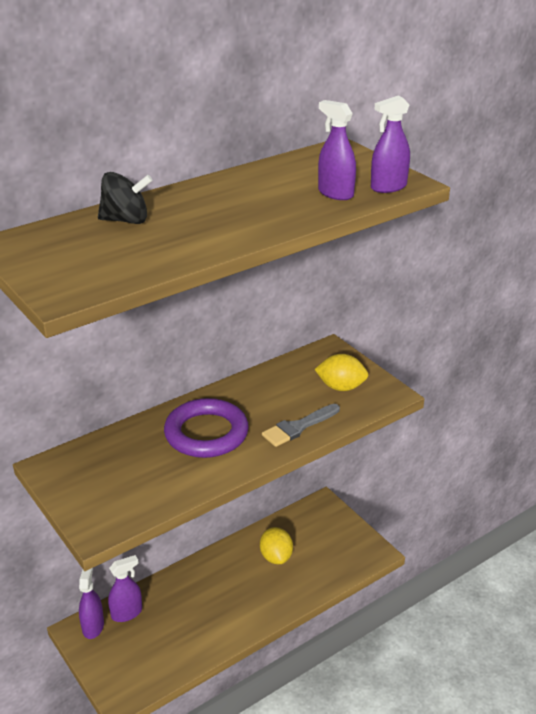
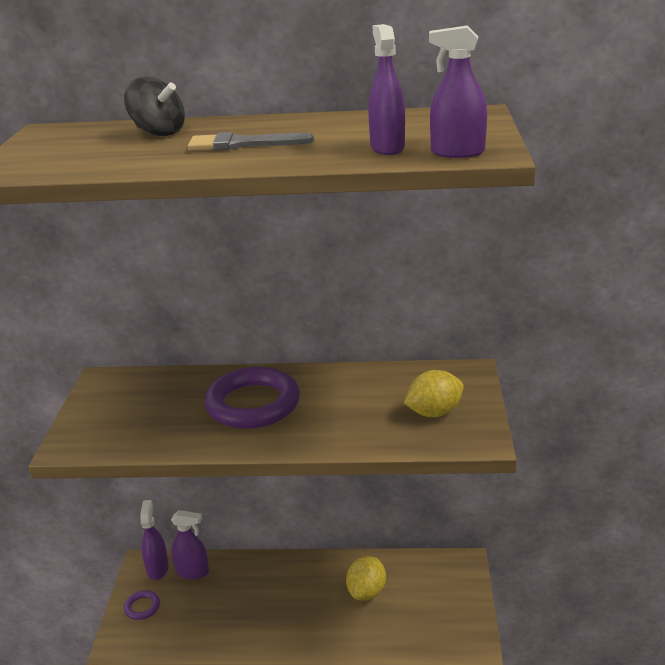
camera: 40 degrees right, 5 degrees down
purple spray bottle [79,568,104,639] -> purple spray bottle turned 45 degrees counterclockwise [140,500,169,580]
grey brush [262,404,340,447] -> grey brush moved to [188,132,314,151]
yellow lemon [315,354,369,391] -> yellow lemon turned 75 degrees counterclockwise [404,370,464,417]
none -> purple ring [124,590,160,620]

